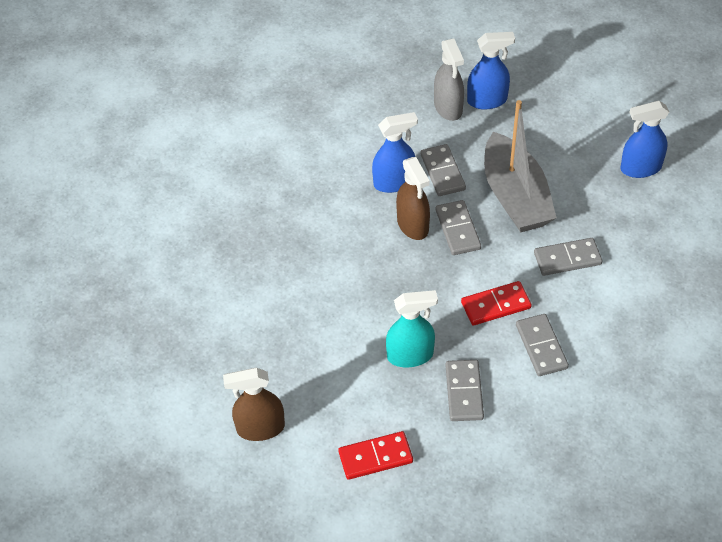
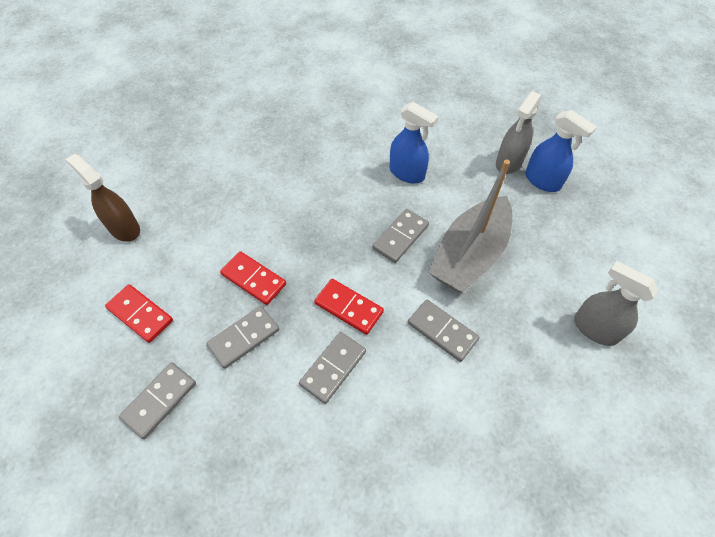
camera: 50 degrees right, 5 degrees up
turquoise spray bottle [386,290,438,367] -> red domino [220,251,286,305]
brown spray bottle [396,157,430,240] -> none
grey domino [421,144,466,196] -> grey domino moved to [119,362,196,439]
blue spray bottle [621,101,669,178] -> grey spray bottle [574,261,658,346]

